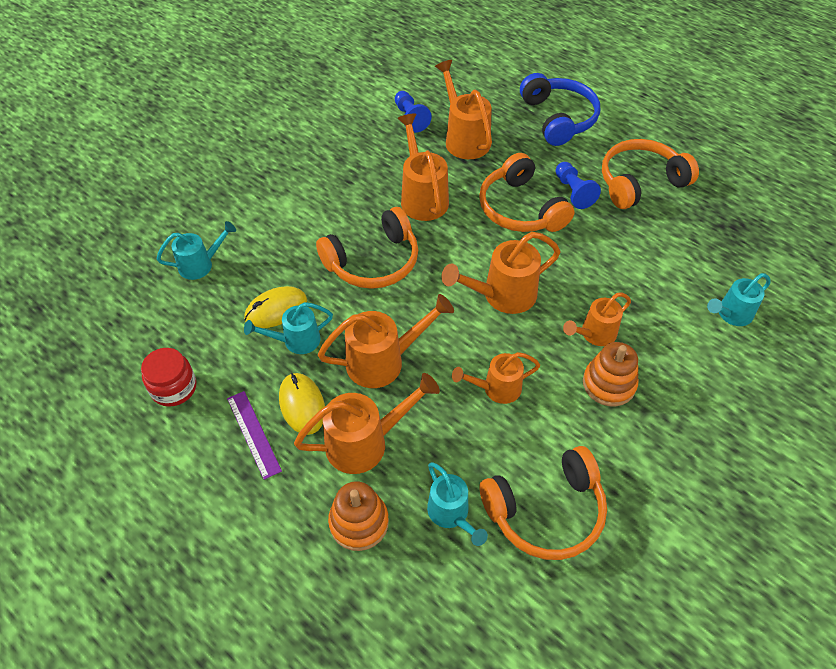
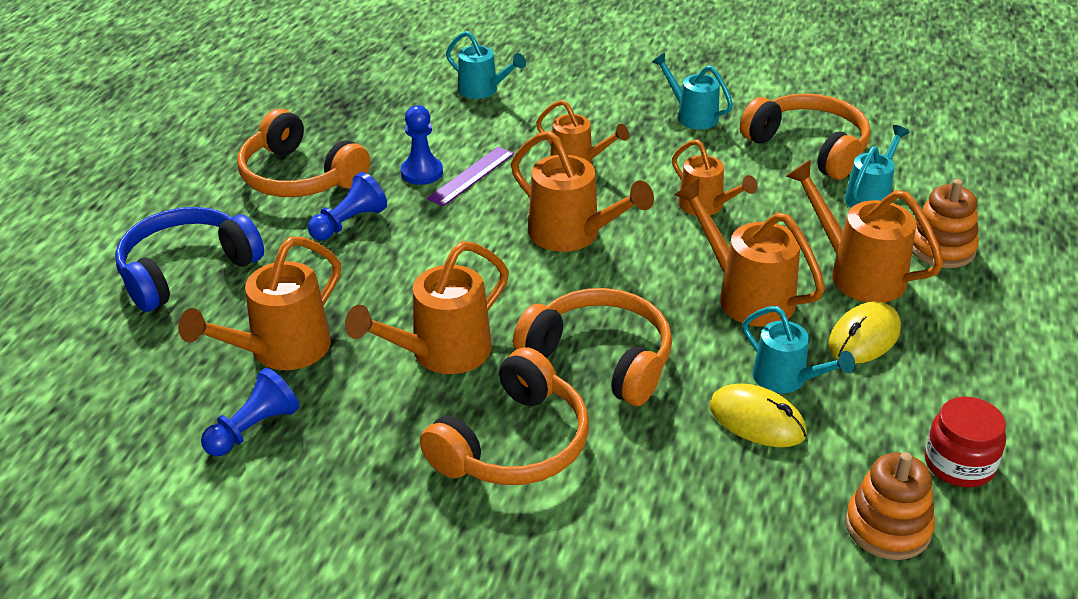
camera: 115 degrees left, 15 degrees down
turquoise watering can [156,221,236,280] -> turquoise watering can moved to [652,53,733,129]
purple ruler [227,391,282,480] -> purple ruler moved to [427,147,514,206]
orange headphones [479,153,575,232] -> orange headphones moved to [420,347,589,485]
orange stacking toy [583,342,638,407] -> orange stacking toy moved to [845,452,935,560]
none -> blue pawn [401,105,443,185]

